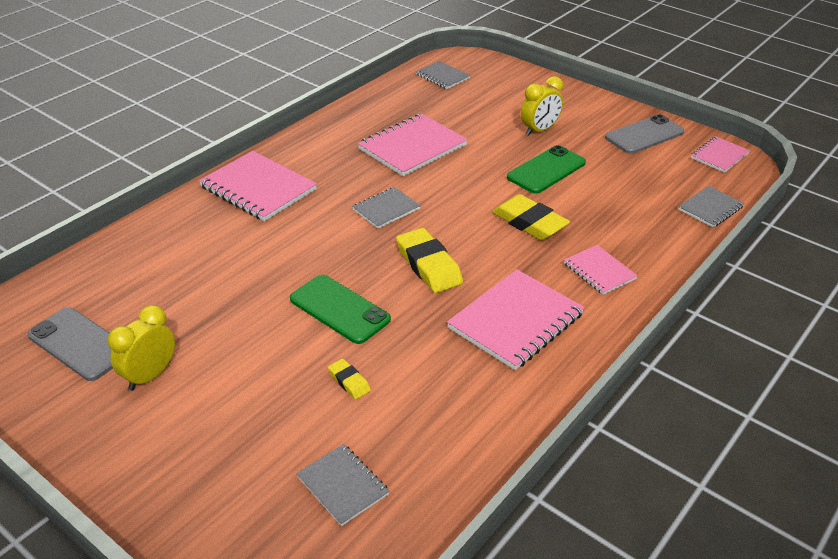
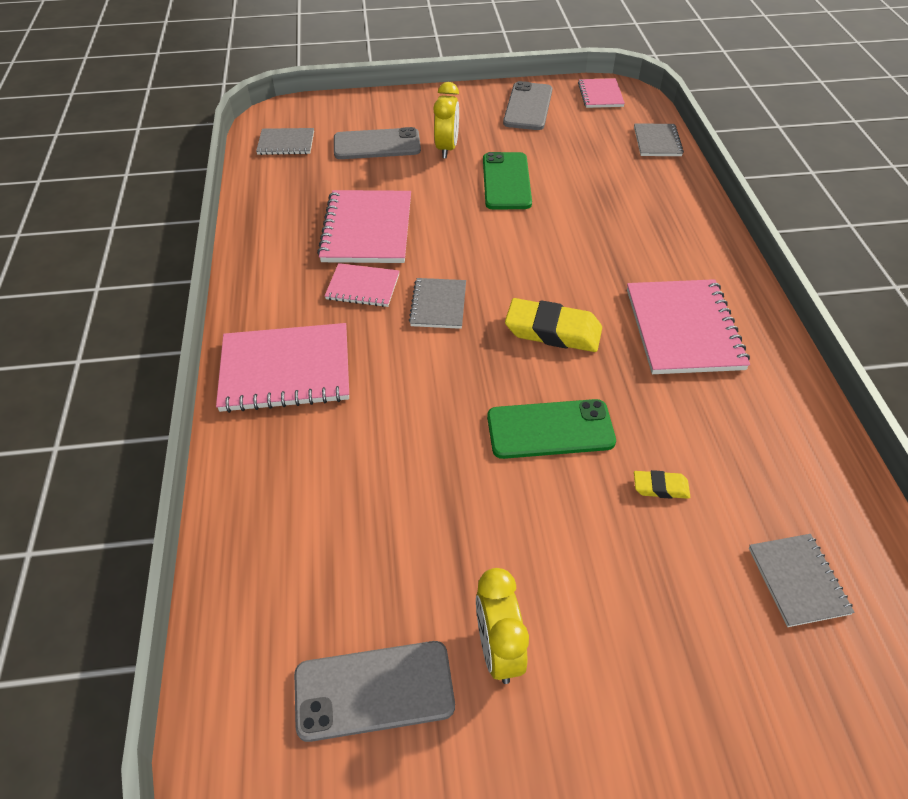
camera: 45 degrees left, 10 degrees up
grey notebook [296,444,389,526] -> grey notebook turned 75 degrees clockwise [749,534,855,627]
yellow eraser [492,194,570,240] -> none
pink notebook [564,245,638,295] -> pink notebook moved to [325,263,399,307]
none -> grey phone [334,127,421,159]

